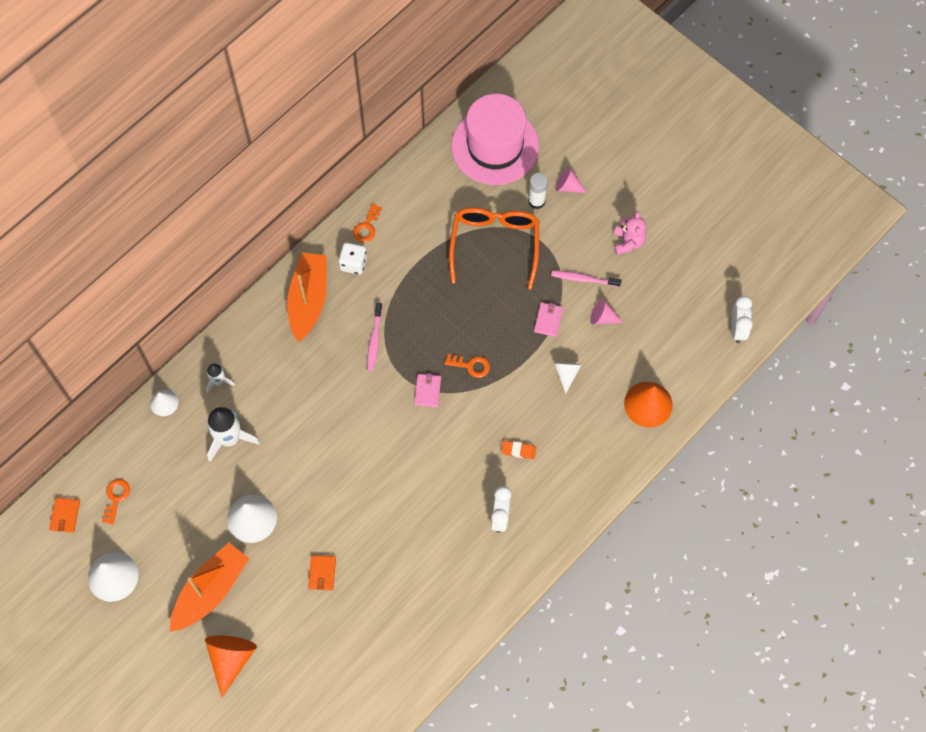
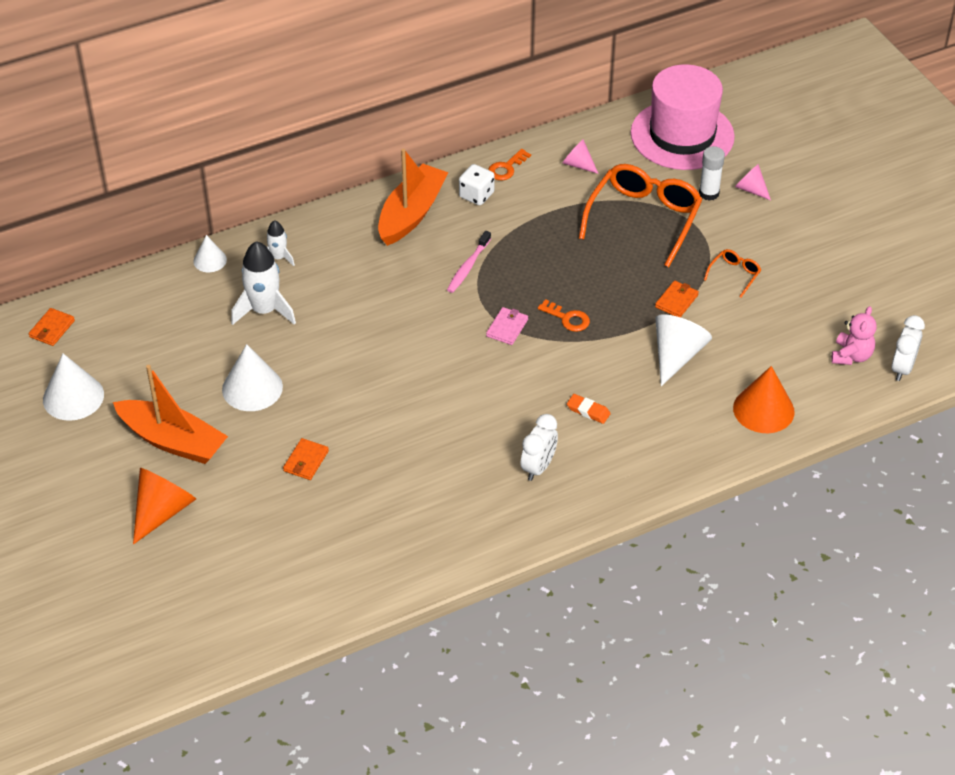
camera: 20 degrees right, 20 degrees down
orange key [102,479,130,525] -> none
orange boat [170,543,249,632] -> orange boat turned 60 degrees clockwise [113,365,228,464]
pink wallet [534,302,563,337] -> orange wallet [655,281,699,317]
pink toothbrush [551,270,621,287] -> orange glasses [704,249,761,297]
white cone [554,362,582,394] -> white cone [655,314,712,386], size x1.71
pink cone [590,299,623,324] -> pink cone moved to [563,139,599,174]
pink teddy bear [614,211,646,255] -> pink teddy bear moved to [831,306,877,365]

